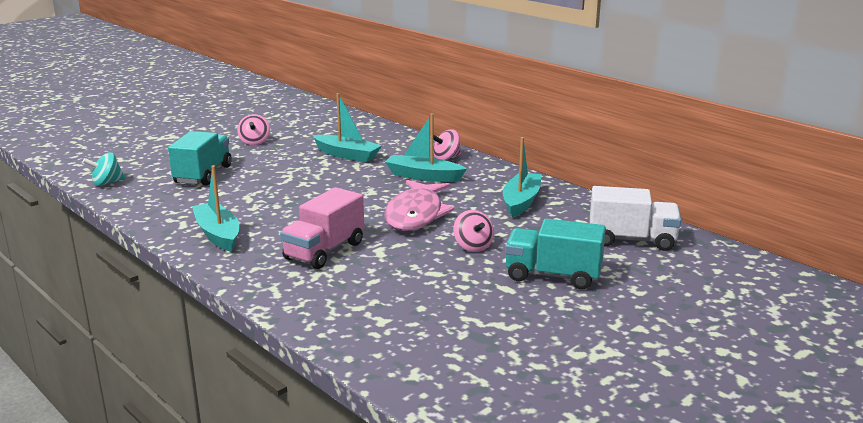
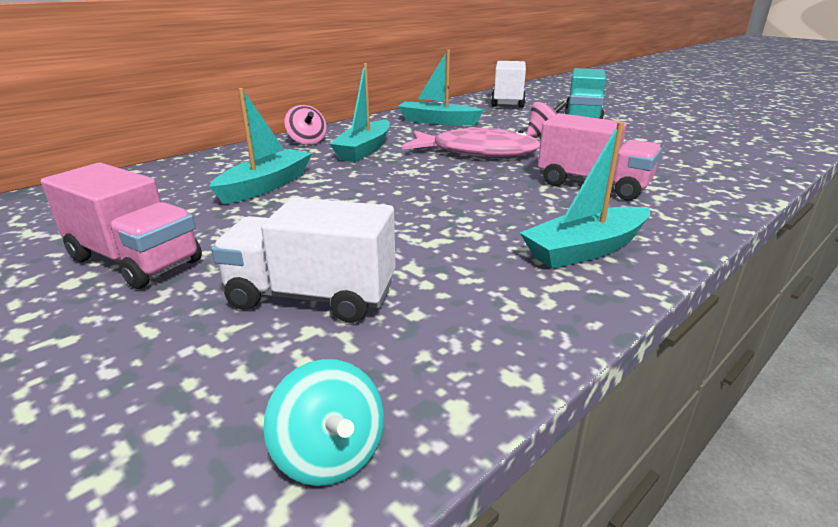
camera: 90 degrees left, 5 degrees up
turquoise truck [168,131,232,186] -> white truck [211,198,396,323]
pink spinning top [237,114,270,145] -> pink truck [41,163,202,289]

